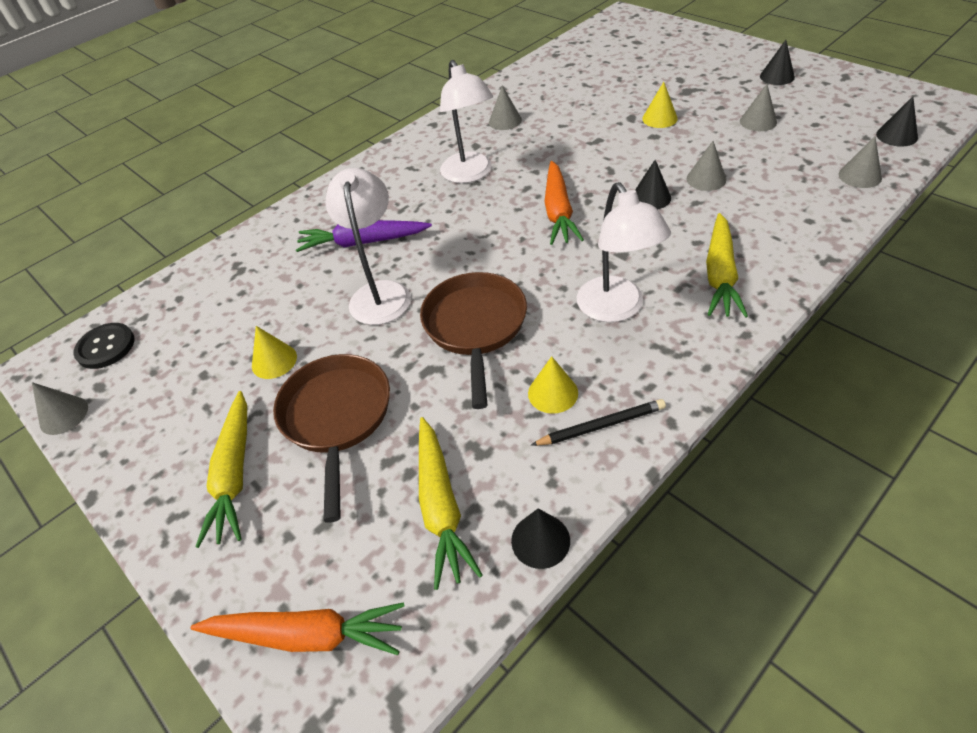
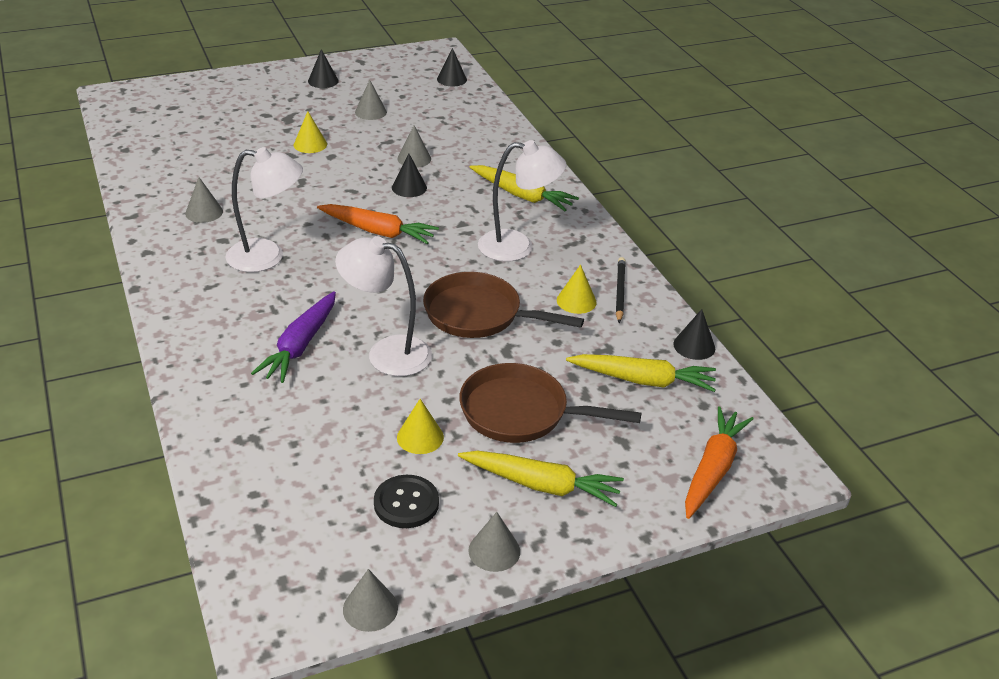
camera: 75 degrees left, 10 degrees down
black button [73,323,134,369] -> black button moved to [374,475,439,528]
grey cone [839,136,882,188] -> grey cone moved to [469,512,520,572]

